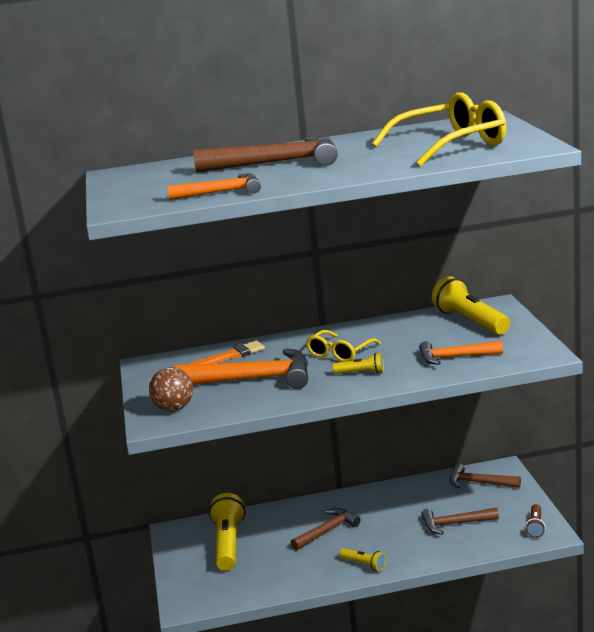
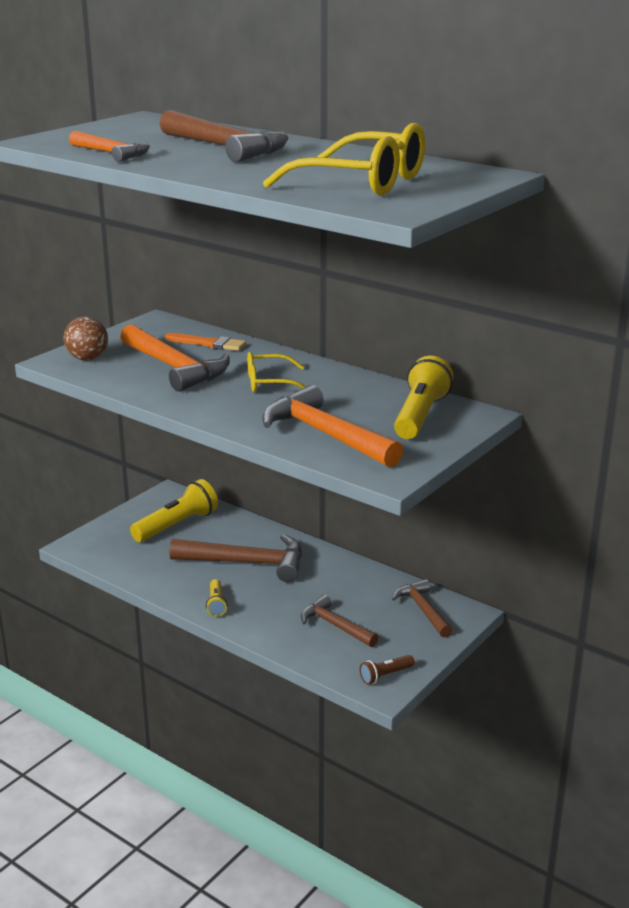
camera: 45 degrees right, 5 degrees up
brown hammer [291,508,361,550] -> brown hammer [169,534,302,582], size x1.67
yellow flashlight [333,353,384,374] -> none
orange hammer [419,341,503,365] -> orange hammer [262,385,403,468], size x1.67

